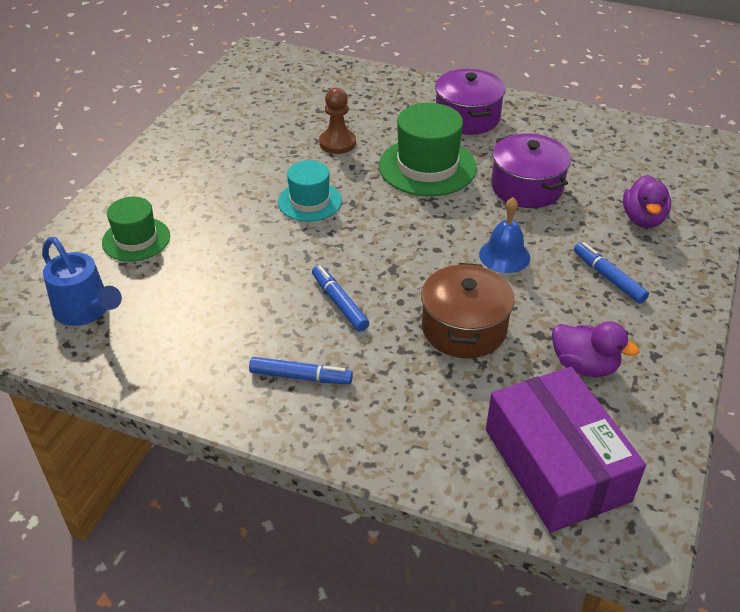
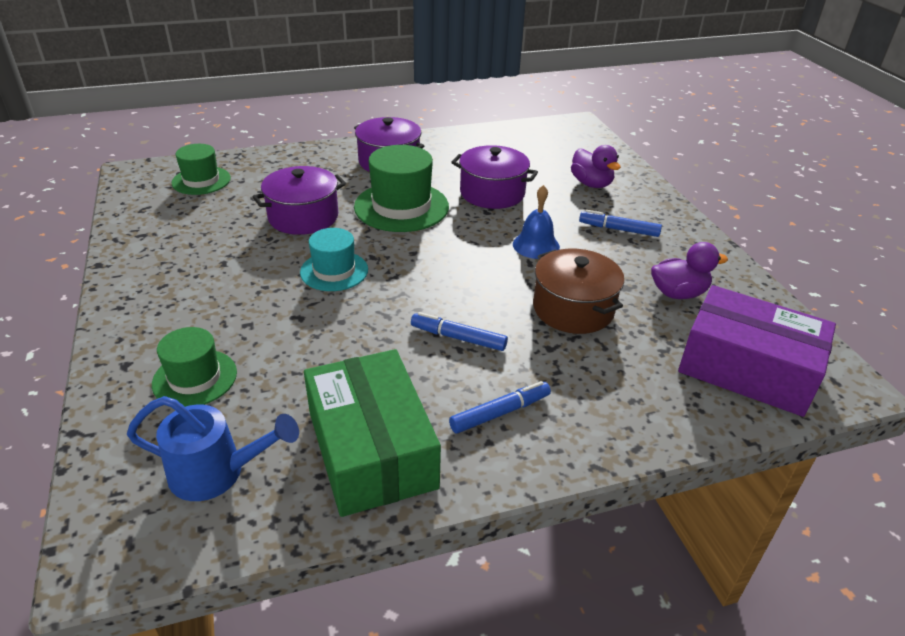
camera: 40 degrees left, 5 degrees down
brown pawn [319,88,356,154] -> purple pot [252,166,346,235]
none -> green hat [172,144,231,195]
none -> green box [304,349,441,517]

